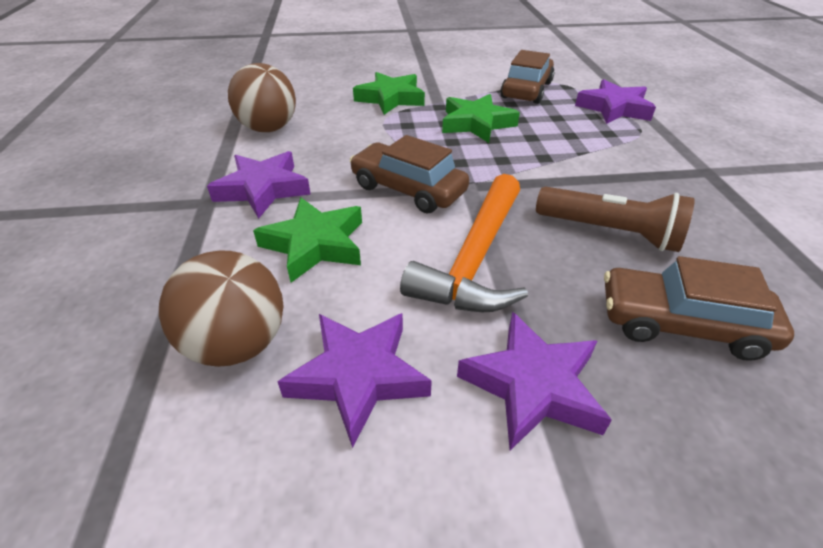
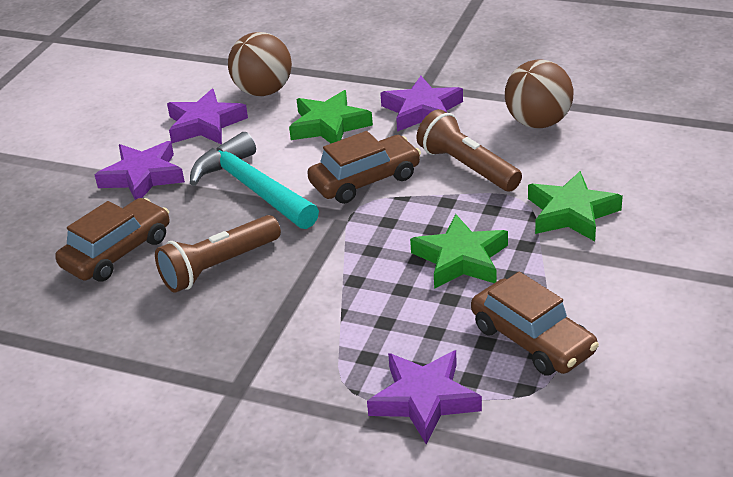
camera: 120 degrees right, 5 degrees down
orange hammer [400,174,528,312] -> turquoise hammer [190,132,319,229]
none -> brown flashlight [416,109,522,191]

